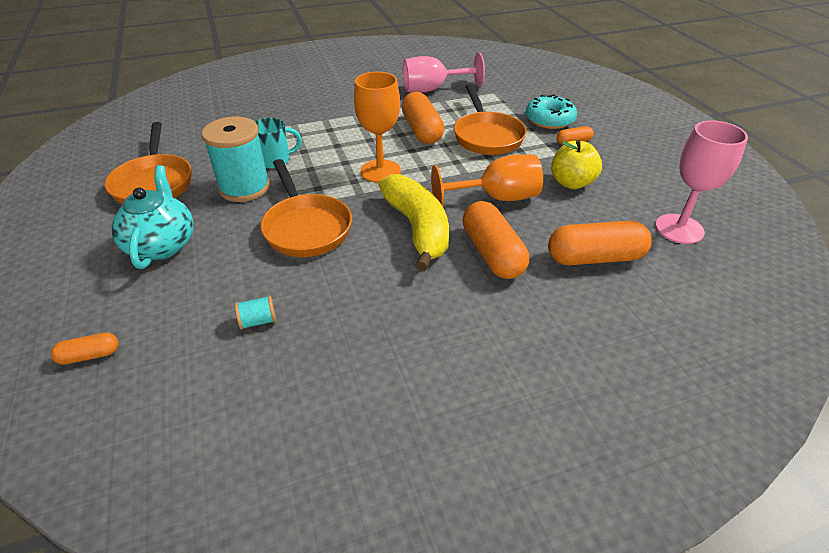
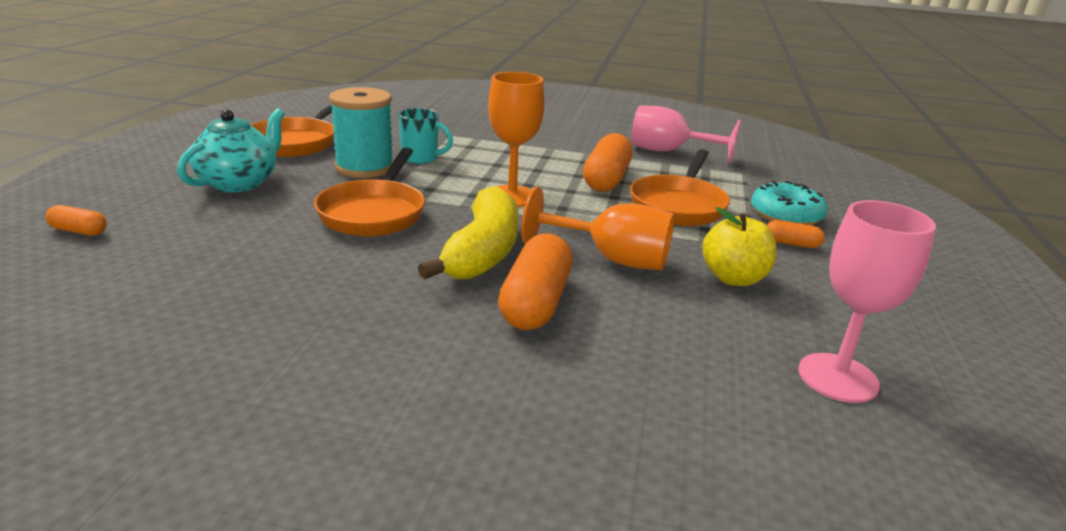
camera: 30 degrees right, 15 degrees down
turquoise spool [235,295,277,330] -> none
orange capsule [548,221,652,265] -> none

